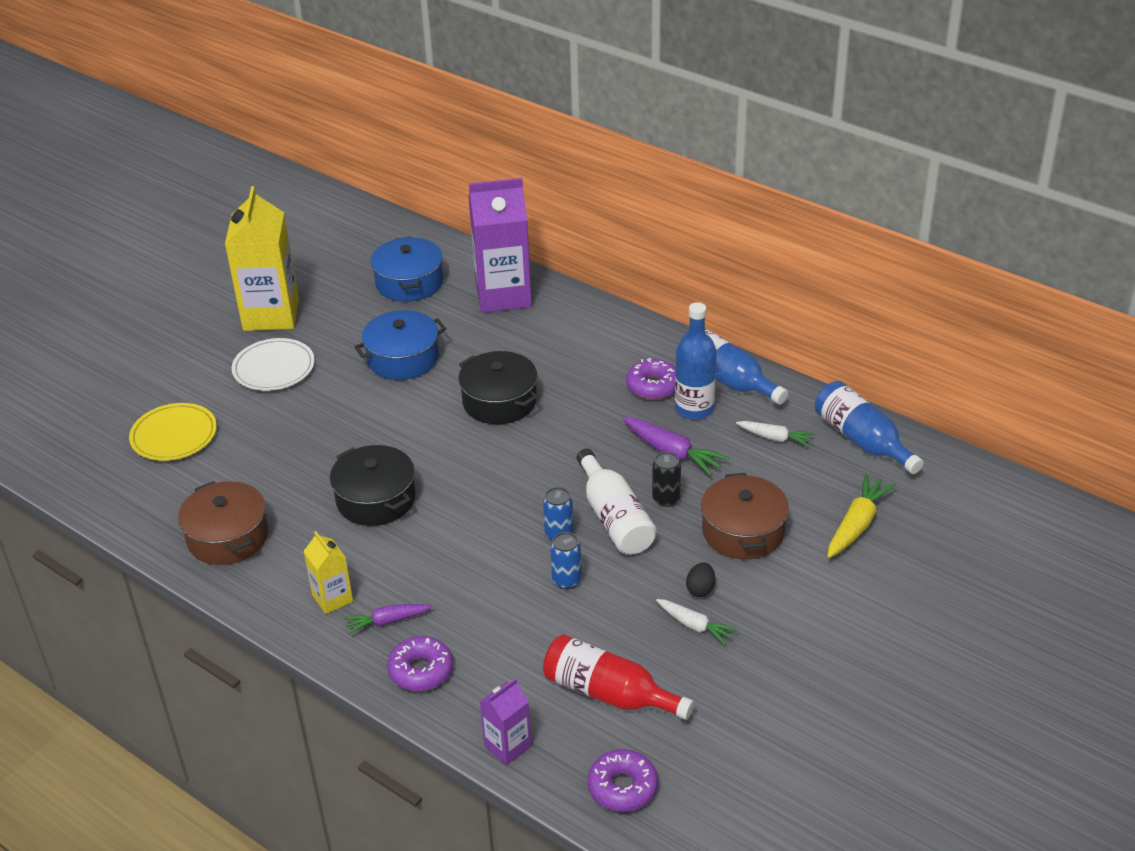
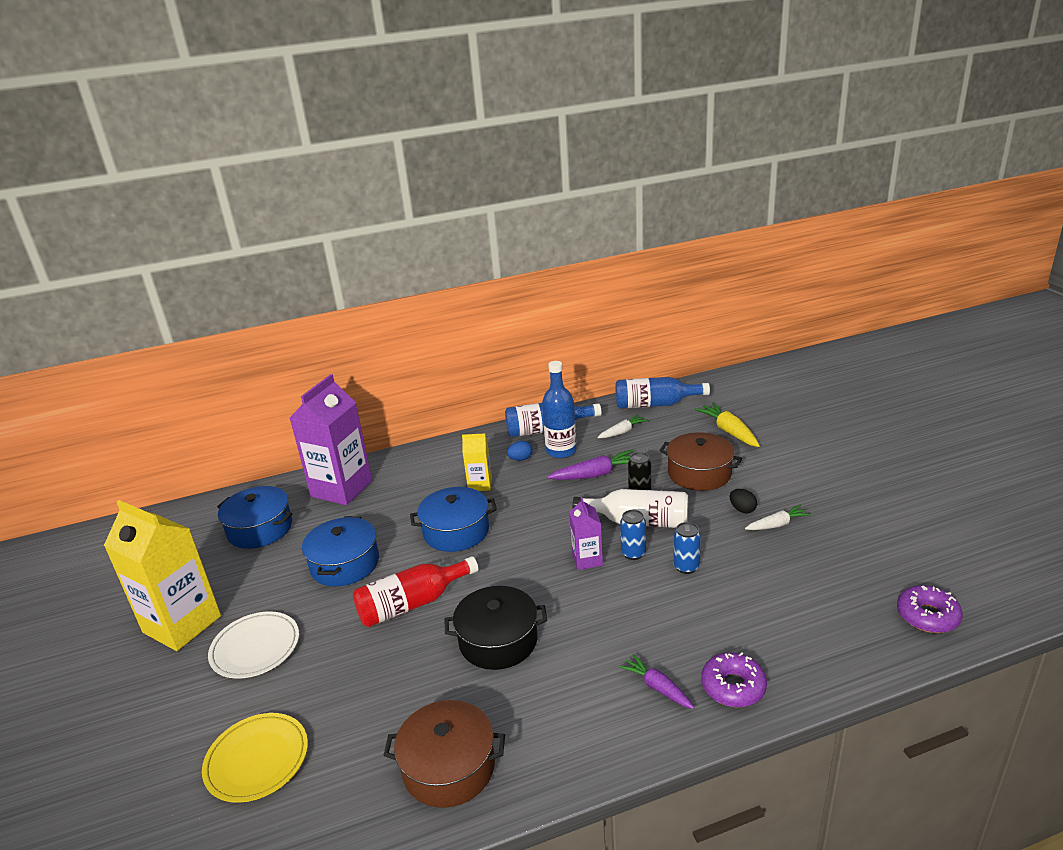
camera: 55 degrees left, 10 degrees down
yellow carton [303,531,353,614] -> yellow carton moved to [462,433,492,491]
purple carrot [344,604,432,635] -> purple carrot turned 120 degrees clockwise [619,654,694,709]
black pot [458,351,538,424] -> blue pot [410,487,497,552]
purple carton [480,678,532,765] -> purple carton moved to [569,497,603,570]
red bottle [543,634,694,720] -> red bottle moved to [353,556,478,627]
purple donut [626,358,676,400] -> blue egg [507,441,532,461]

